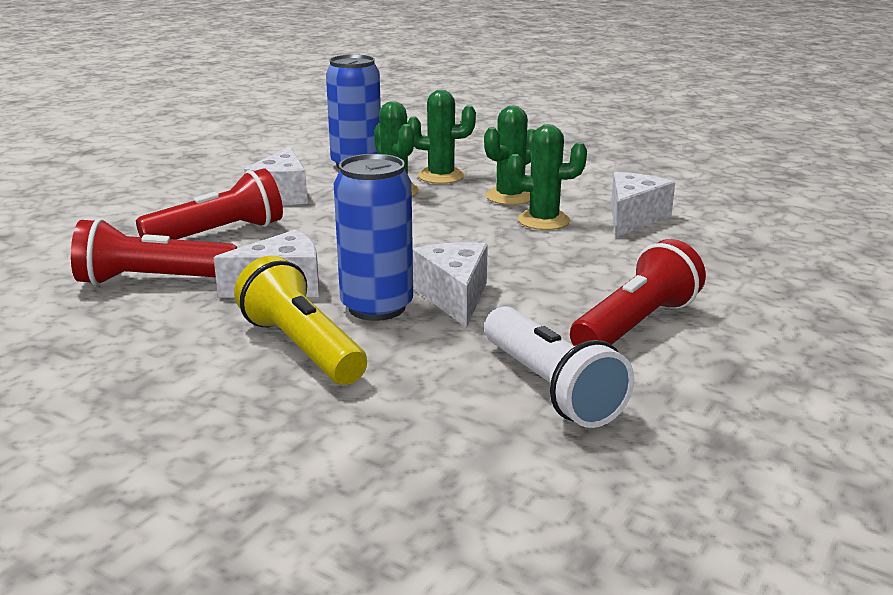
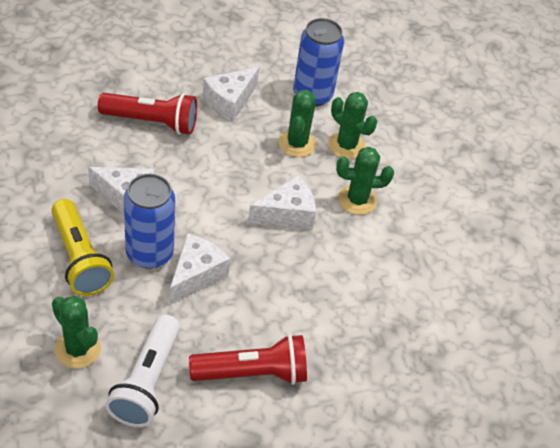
camera: 35 degrees right, 25 degrees up
red flashlight [71,218,237,285] -> none
yellow flashlight [234,255,367,385] -> yellow flashlight turned 150 degrees clockwise [51,199,114,296]
green cactus [507,124,587,230] -> green cactus moved to [52,296,101,369]
white cheese [611,172,675,237] -> white cheese moved to [248,175,316,229]

